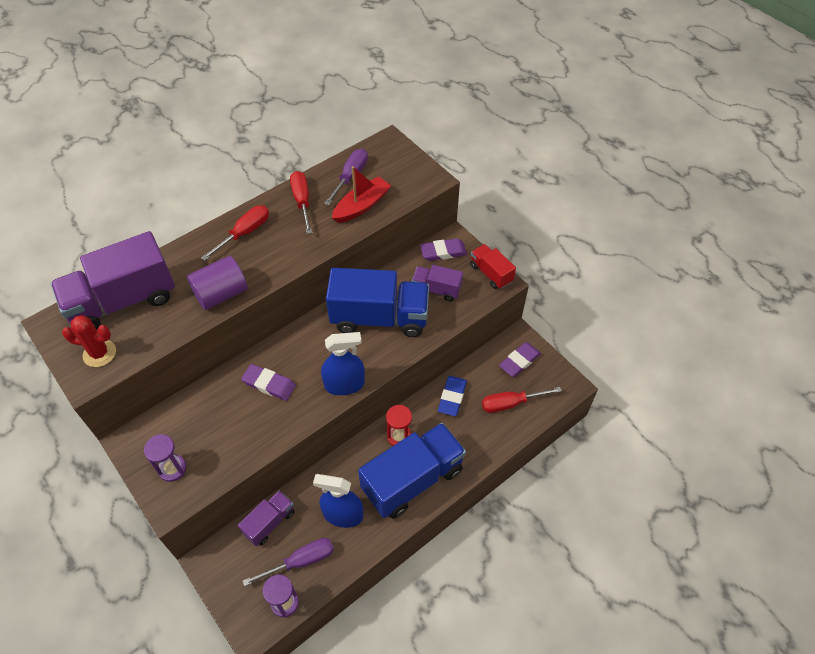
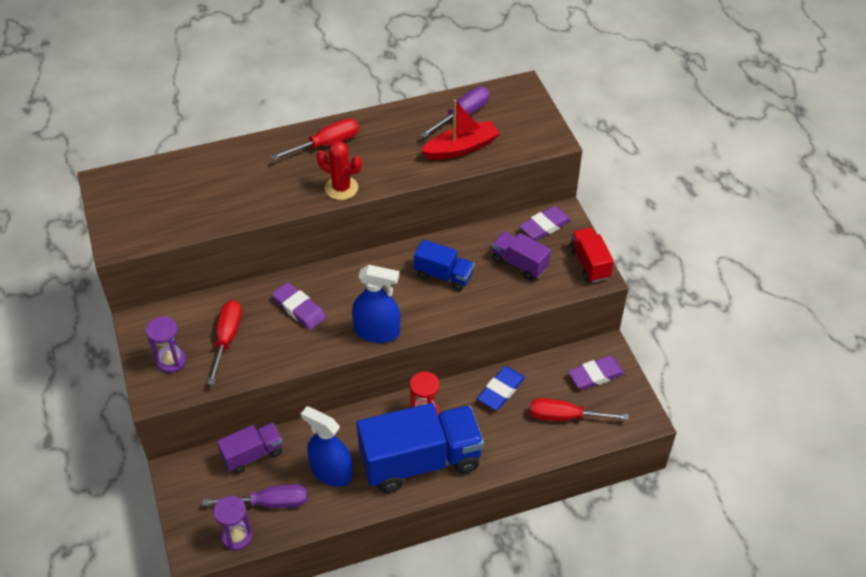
camera: 20 degrees right, 5 degrees down
purple truck [51,231,175,330] -> none
red cactus [62,315,116,367] -> red cactus moved to [317,141,362,200]
purple cylinder [187,255,248,310] -> none
red screwdriver [290,171,312,234] -> red screwdriver moved to [207,300,242,385]
blue truck [326,268,429,337] -> blue truck [414,239,474,291], size x0.51
purple eraser [420,238,467,261] -> purple eraser turned 45 degrees counterclockwise [519,206,572,241]

